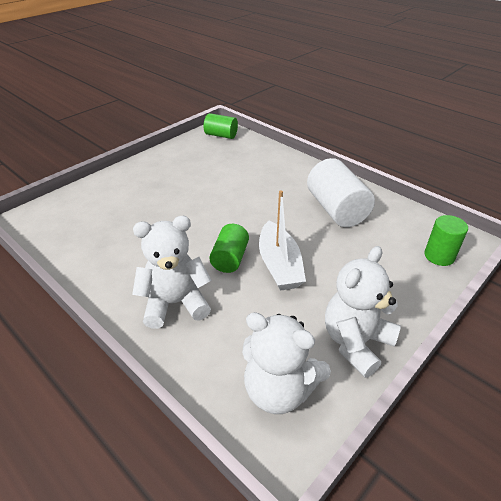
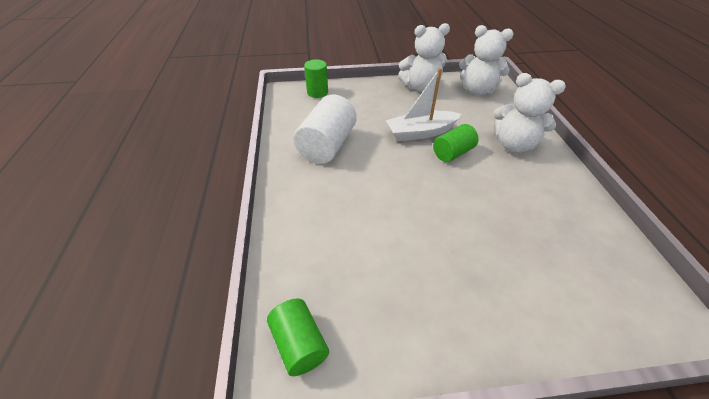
camera: 140 degrees left, 5 degrees up
white teddy bear [242,312,331,414] -> white teddy bear turned 135 degrees clockwise [459,25,514,95]
white boat [259,190,306,291] -> white boat turned 135 degrees counterclockwise [386,68,461,141]

